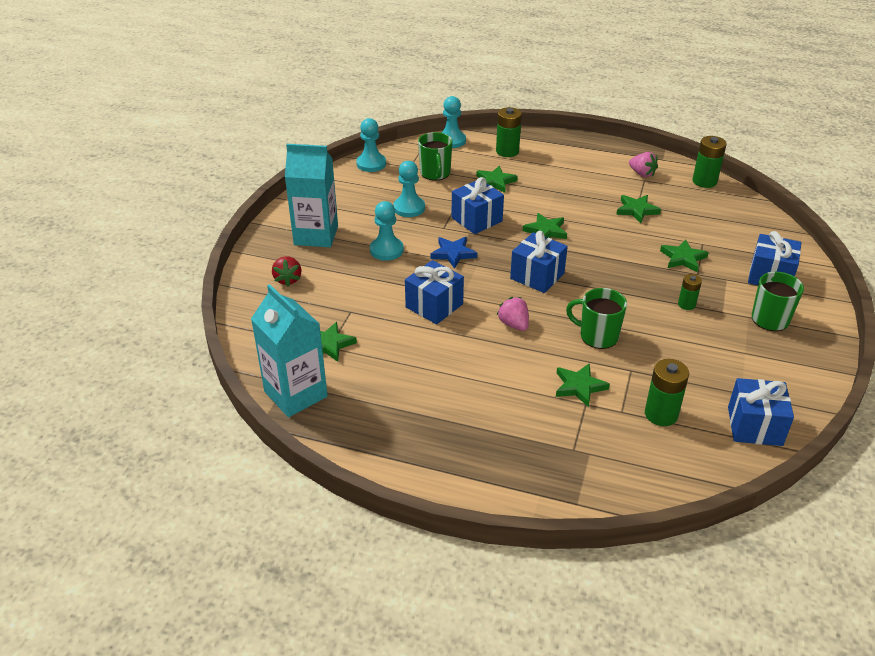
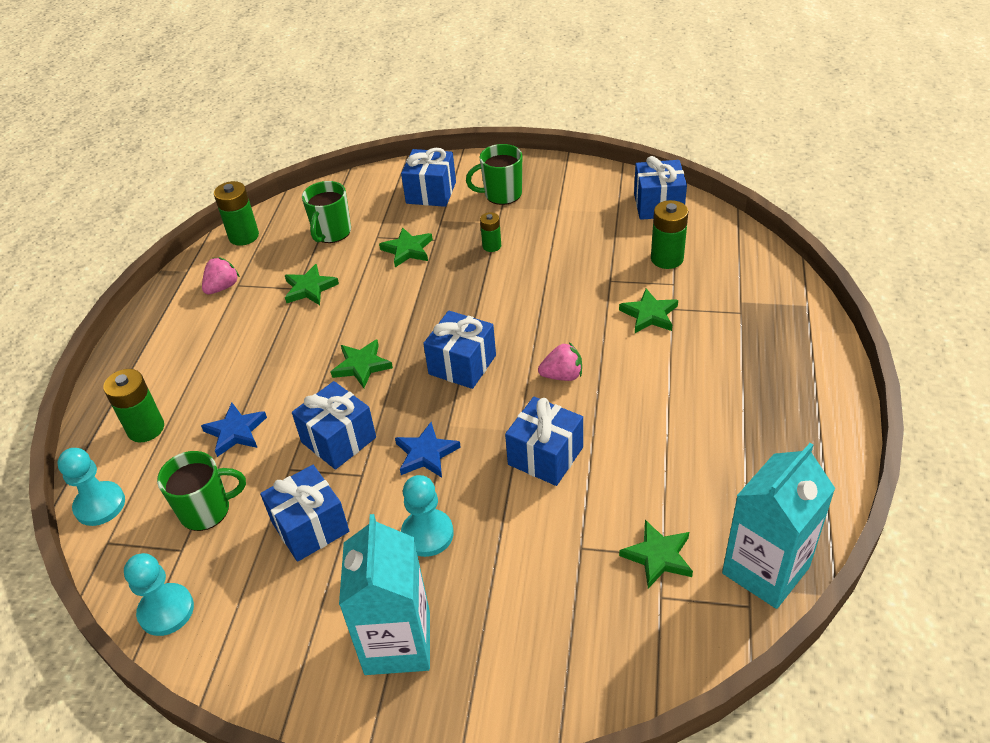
camera: 95 degrees left, 5 degrees up
red strawberry [272,256,301,286] -> none
turquoise pawn [393,161,425,217] -> blue gift [260,465,349,562]
green star [476,166,518,193] -> blue star [201,403,267,457]
pink strawberry [497,297,529,331] -> pink strawberry turned 150 degrees counterclockwise [538,342,582,381]
green mug [566,288,627,349] -> green mug moved to [302,181,351,243]

